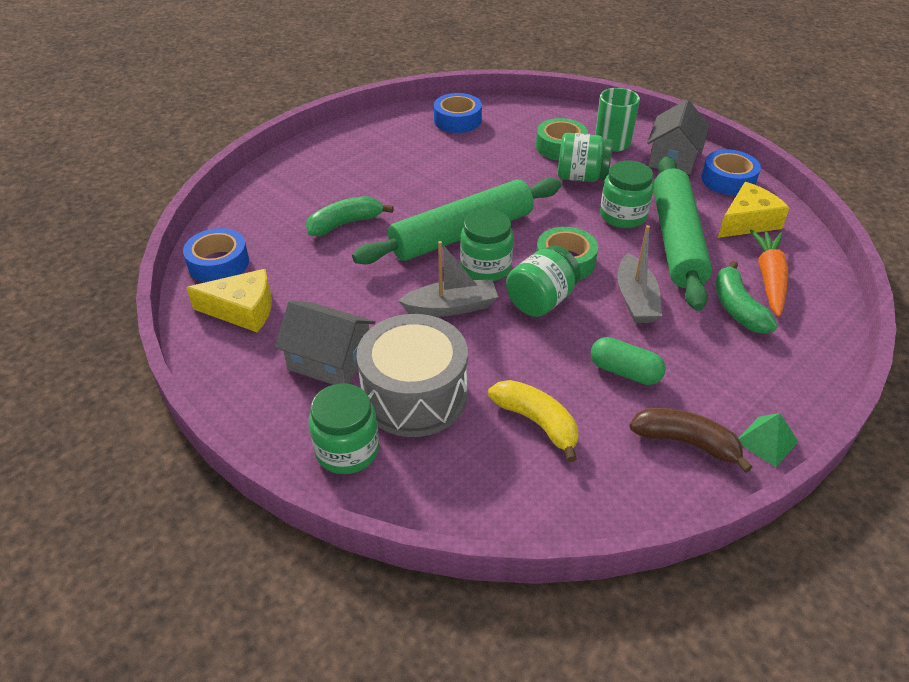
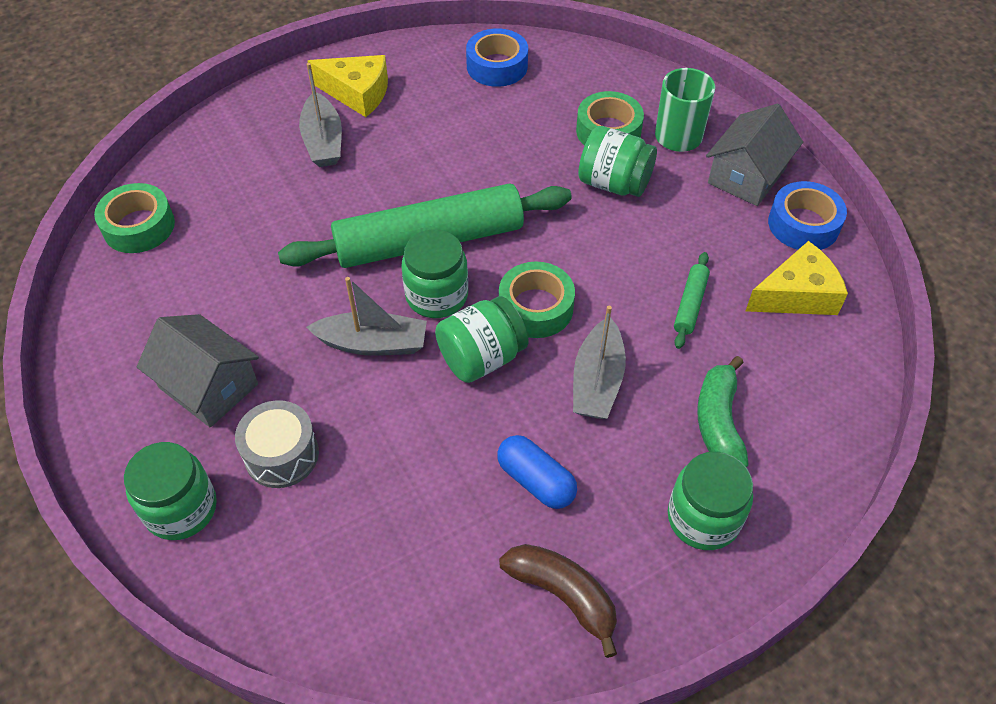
camera: 15 degrees right, 10 degrees up
blue tape [183,228,249,283] -> green tape [94,183,175,253]
yellow cheese [186,269,272,333] -> yellow cheese moved to [307,55,388,117]
green banana [306,196,394,236] -> none
grey drum [356,314,468,437] -> grey drum [235,400,319,488], size x0.60
yellow banana [488,380,578,462] -> none
green capsule [591,337,666,385] -> blue capsule [497,435,577,509]
green jar [600,160,654,228] -> green jar moved to [668,452,753,550]
green rolling pin [654,156,712,311] -> green rolling pin [674,252,710,349], size x0.40
green pyramid [739,413,799,467] -> none
orange carrot [750,229,788,317] -> none
none -> grey boat [299,63,342,167]

